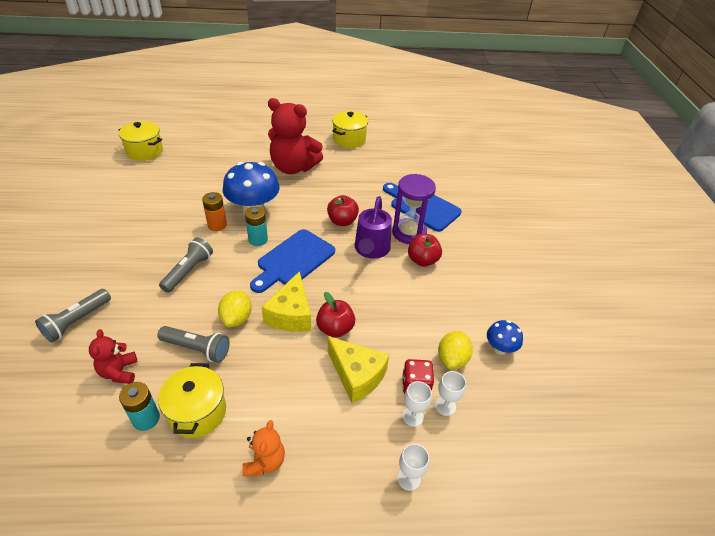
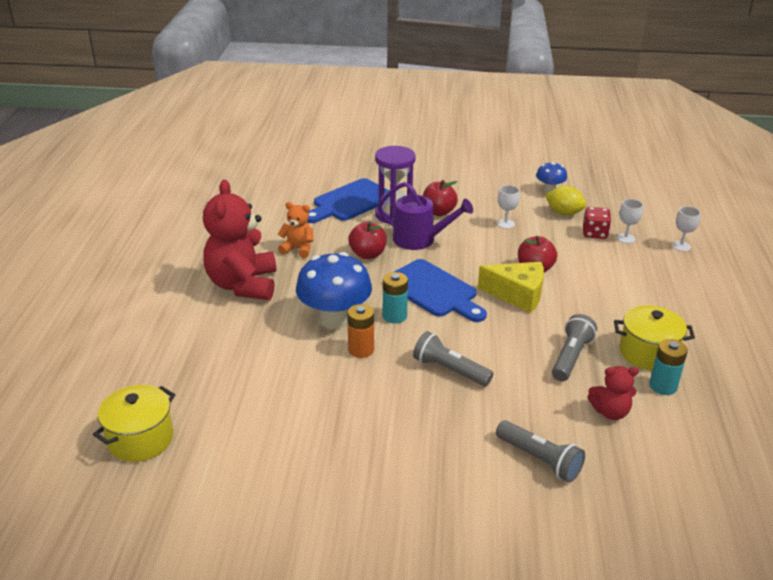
camera: 80 degrees left, 10 degrees down
yellow lemon [218,291,252,327] -> none
orange teddy bear [242,420,285,476] -> orange teddy bear moved to [278,202,313,258]
red teddy bear [268,98,323,174] -> red teddy bear turned 150 degrees clockwise [203,180,276,300]
yellow cheese [328,336,389,403] -> none
yellow pot [332,111,368,148] -> none
white goblet [435,371,466,416] -> white goblet moved to [497,185,520,229]

